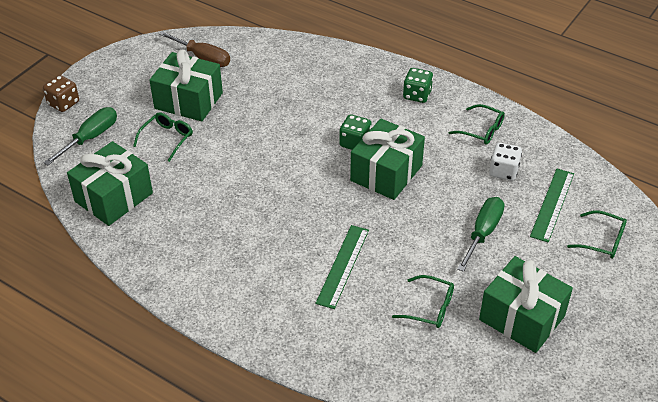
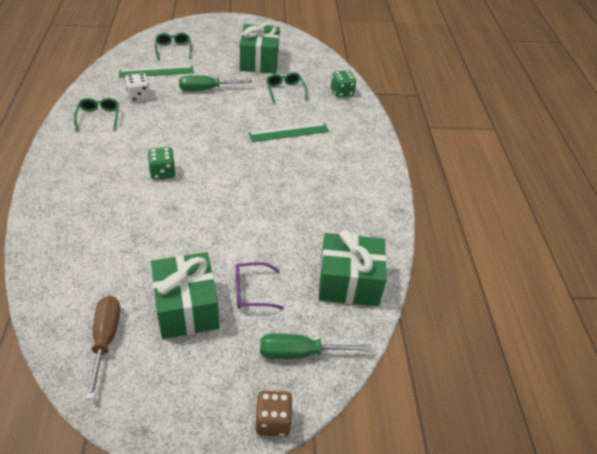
camera: 130 degrees left, 0 degrees up
green glasses [133,112,193,162] -> purple glasses [236,262,284,309]
green gift [350,119,425,200] -> none
green dice [403,68,433,103] -> green dice moved to [331,70,356,98]

